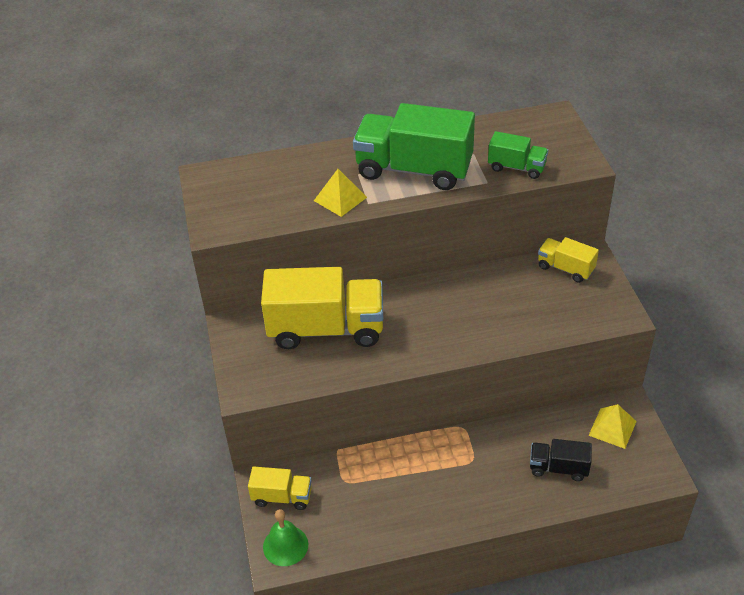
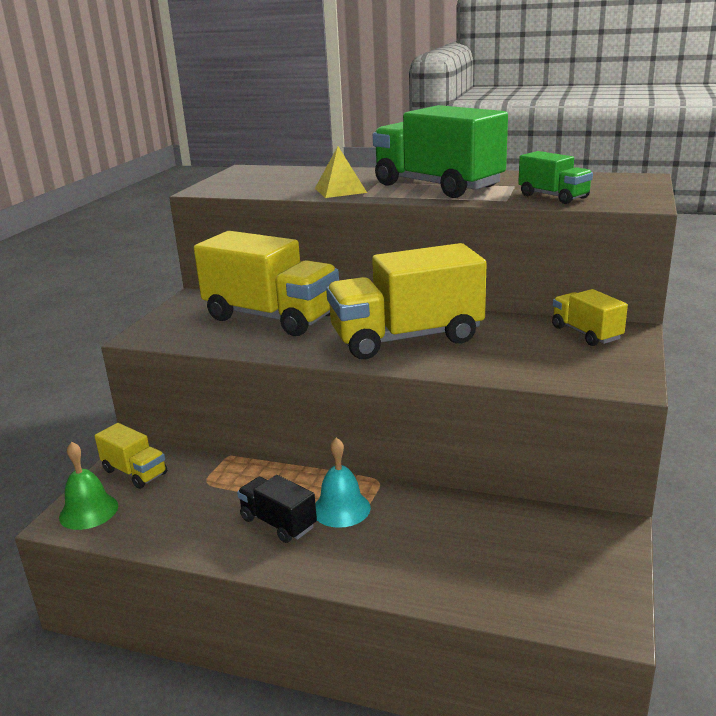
camera: 30 degrees right, 20 degrees down
black truck [530,439,592,481] -> black truck moved to [237,475,317,543]
yellow pyramid [588,404,637,449] -> none
none -> turquoise bell [315,437,371,528]
none -> yellow truck [326,243,487,359]

